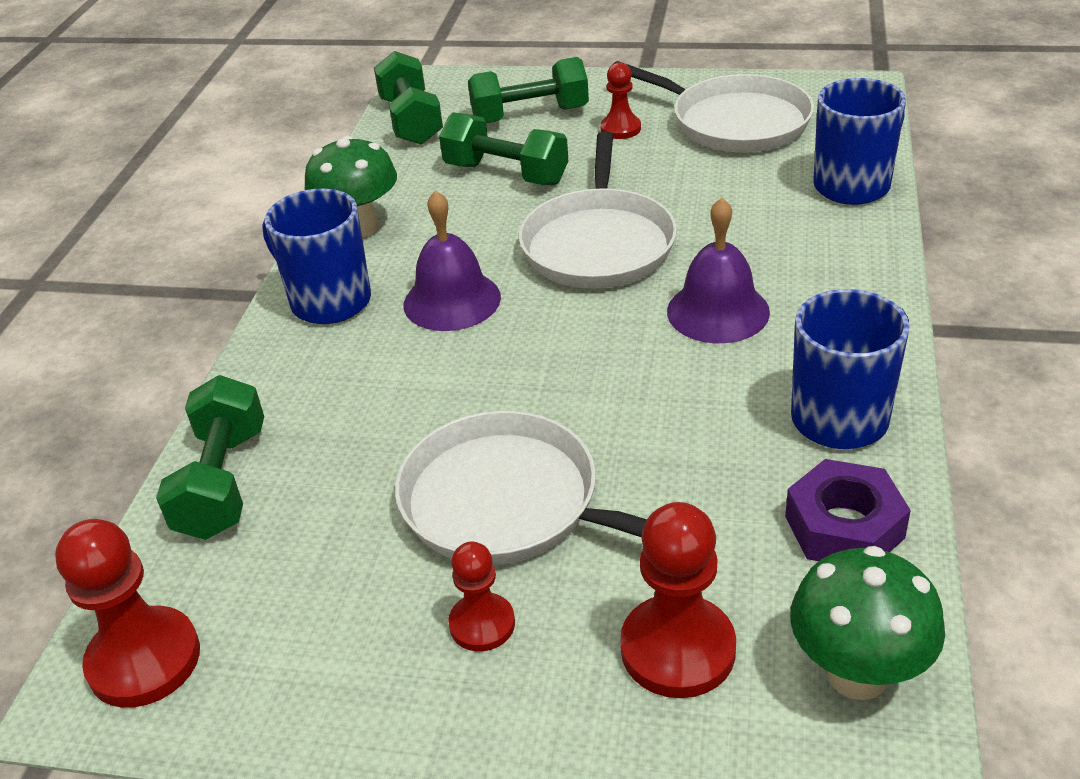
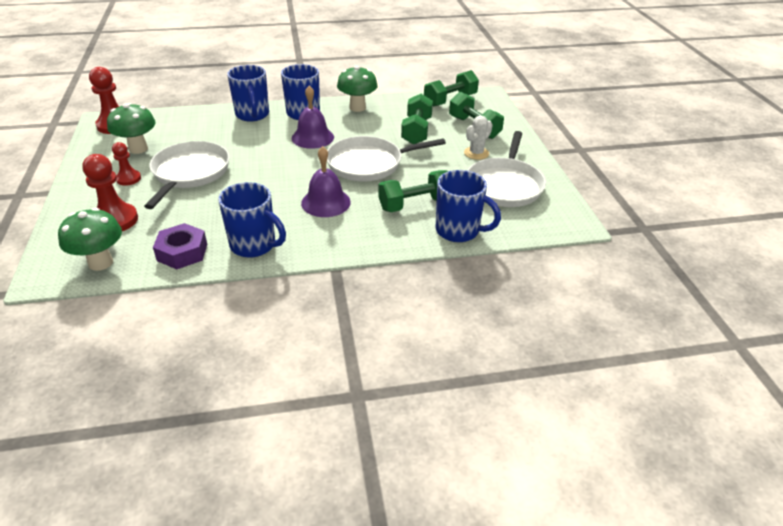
camera: 65 degrees right, 0 degrees up
green dumbbell [156,375,264,540] -> green dumbbell moved to [378,170,448,212]
red pawn [600,62,641,139] -> white cactus [464,116,493,160]
none -> green mushroom [107,103,156,154]
none -> blue mug [227,65,269,121]

